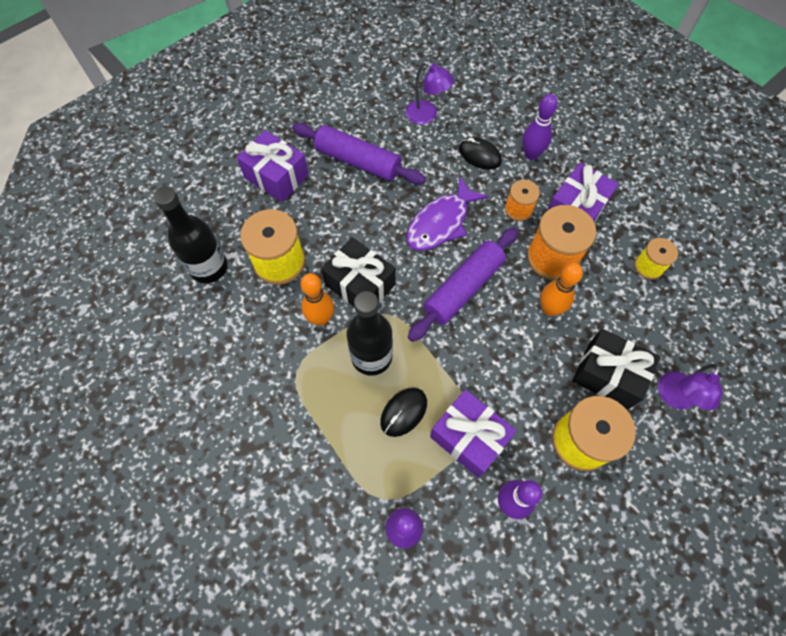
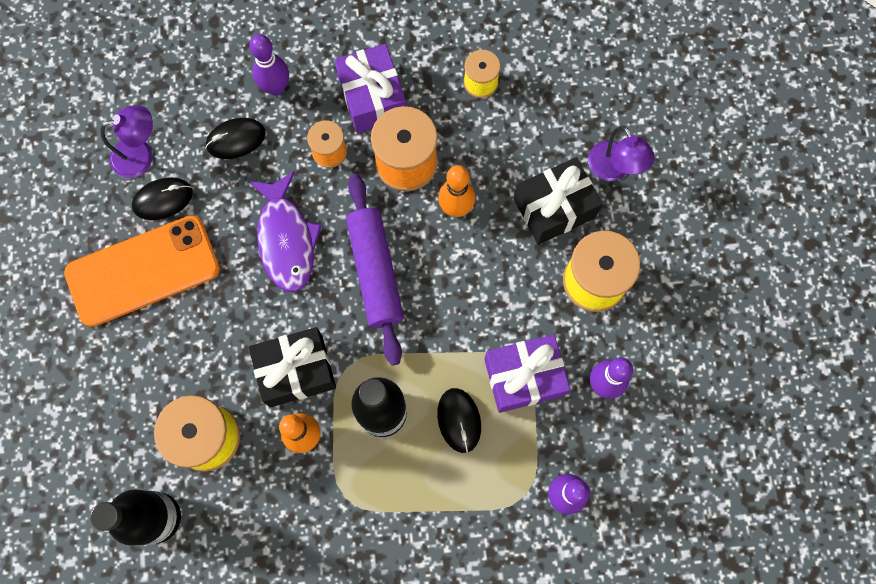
camera: 55 degrees left, 10 degrees up
purple gift [236,130,309,202] -> none
purple rolling pin [292,123,426,185] -> orange phone [64,215,220,327]
none -> black mouse [132,177,193,220]

